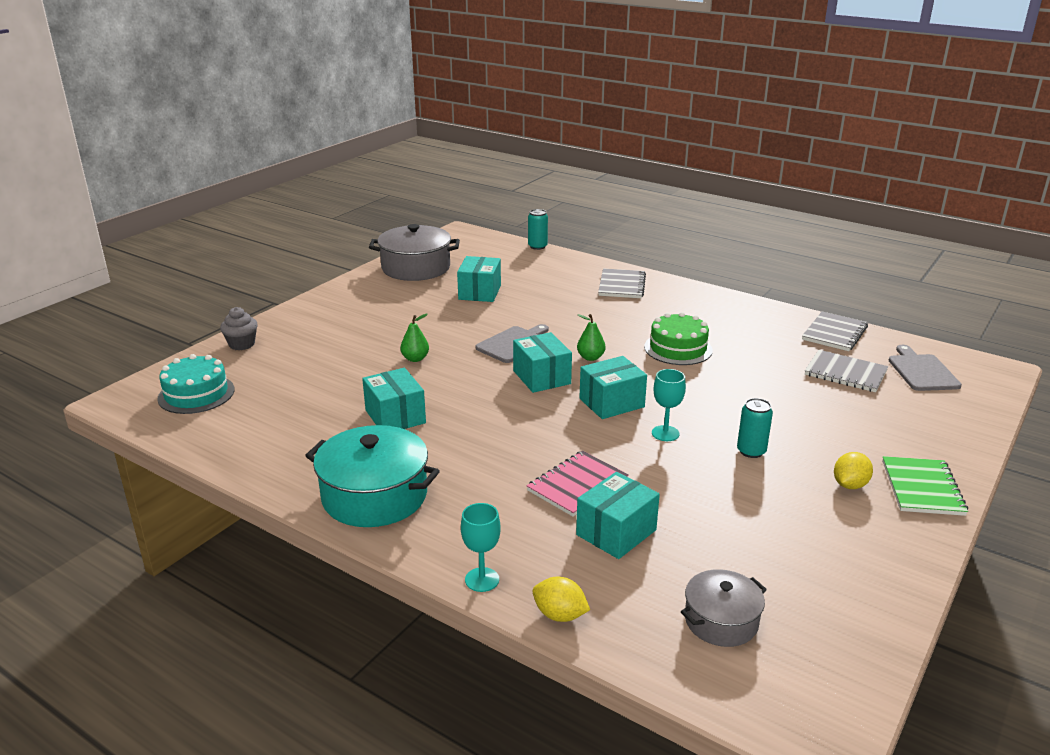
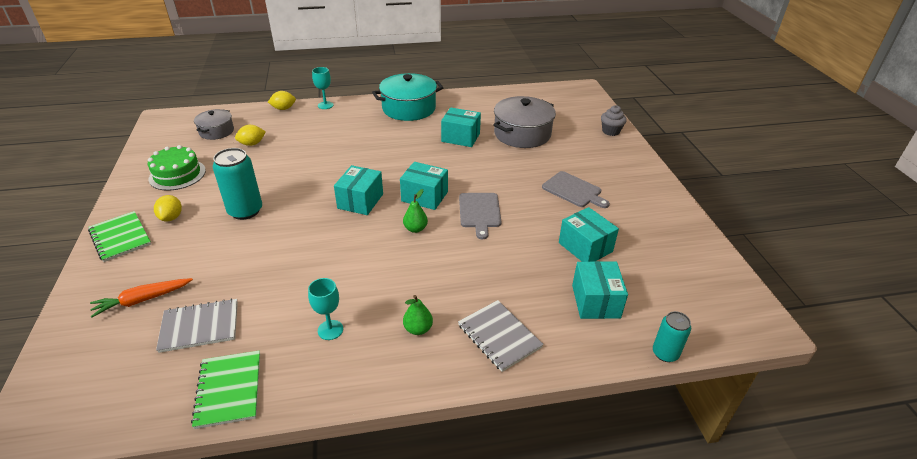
camera: 135 degrees right, 10 degrees up
turquoise cake [157,354,235,414] -> none
grey pot [369,224,460,281] -> grey pot moved to [493,96,556,148]
green pear [400,314,429,362] -> green pear moved to [403,295,433,335]
pink notebook [527,451,629,517] -> none
turquoise box [576,472,660,559] -> turquoise box moved to [572,261,628,319]
green cake [644,312,713,365] -> green cake moved to [148,145,206,191]
turquoise goblet [652,369,686,441] -> turquoise goblet moved to [308,278,343,340]
turquoise can [737,398,773,458] -> turquoise can [213,148,262,220], size x1.67
grey notebook [802,312,868,351] -> green notebook [191,350,260,429]
grey cutting board [888,345,962,391] -> grey cutting board moved to [542,171,610,208]
none -> orange carrot [90,278,193,317]
none -> yellow lemon [235,125,266,146]

